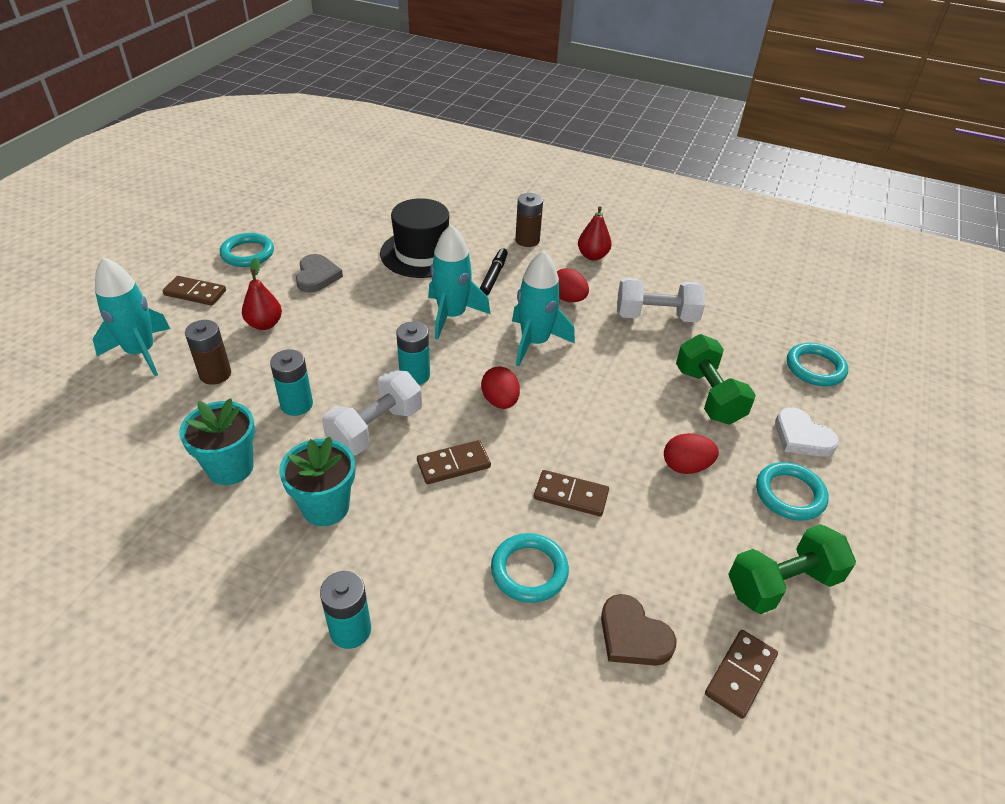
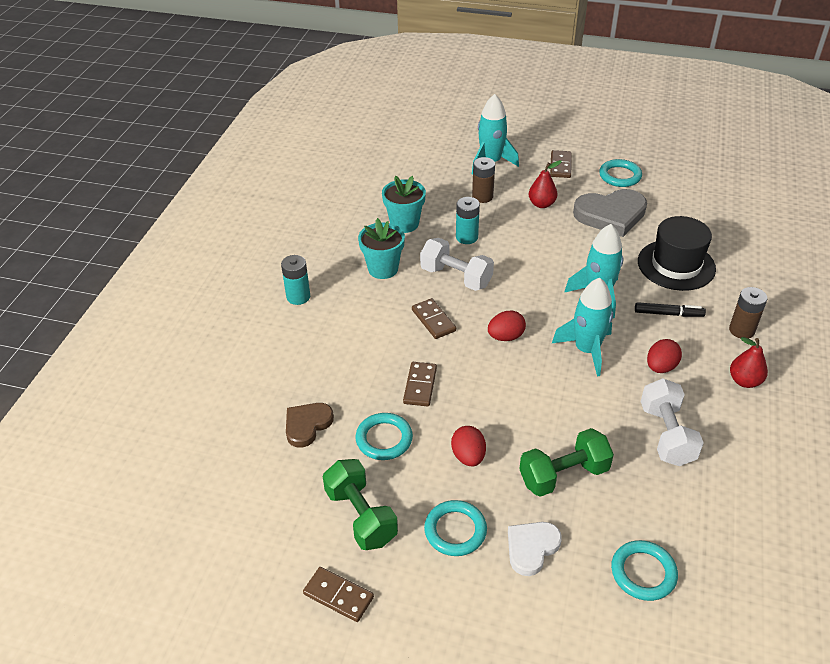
camera: 85 degrees right, 0 degrees up
grey heart [296,254,343,293] -> grey heart [573,189,647,237], size x1.67
turquoise battery [396,322,430,385] -> none
turquoise ring [491,533,569,603] -> turquoise ring moved to [356,413,413,460]
brown domino [705,630,778,719] -> brown domino moved to [303,567,374,622]

